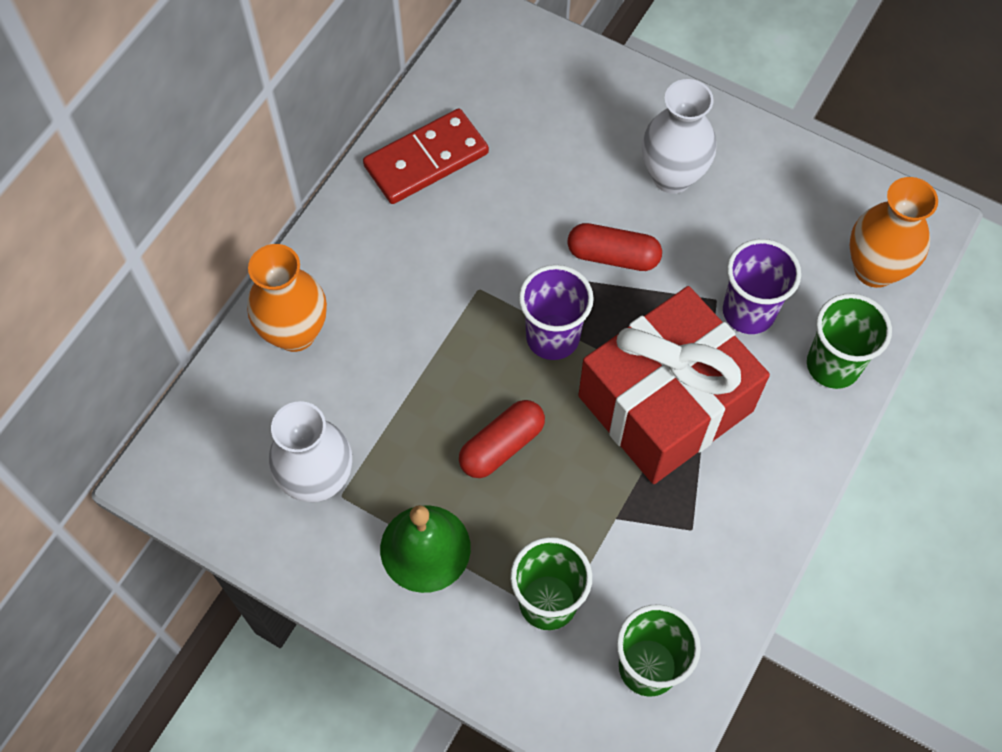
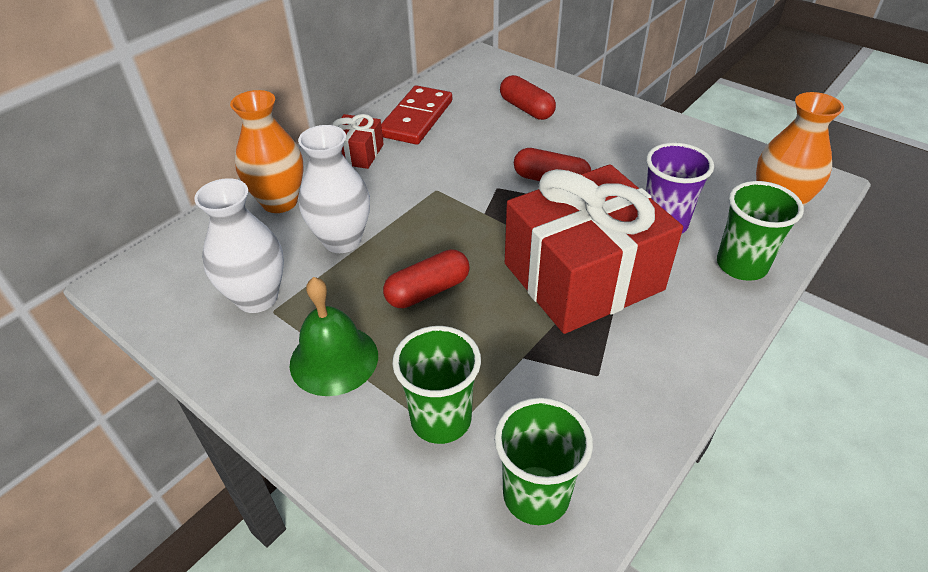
camera: 10 degrees right, 20 degrees down
red domino [363,109,489,204] -> red domino turned 45 degrees counterclockwise [381,85,452,145]
purple cup [519,265,594,360] -> none
white vase [642,79,716,194] -> white vase moved to [298,125,370,253]
none -> red gift [333,114,384,169]
none -> red capsule [500,75,556,120]

